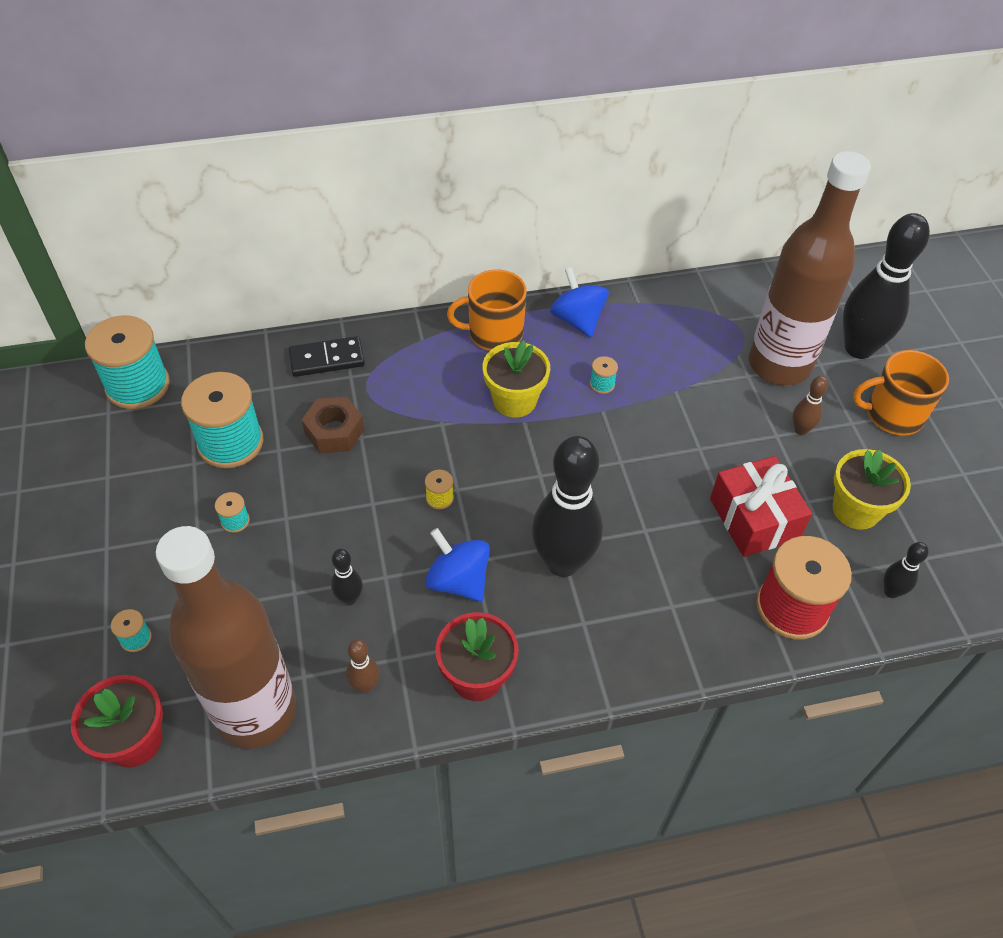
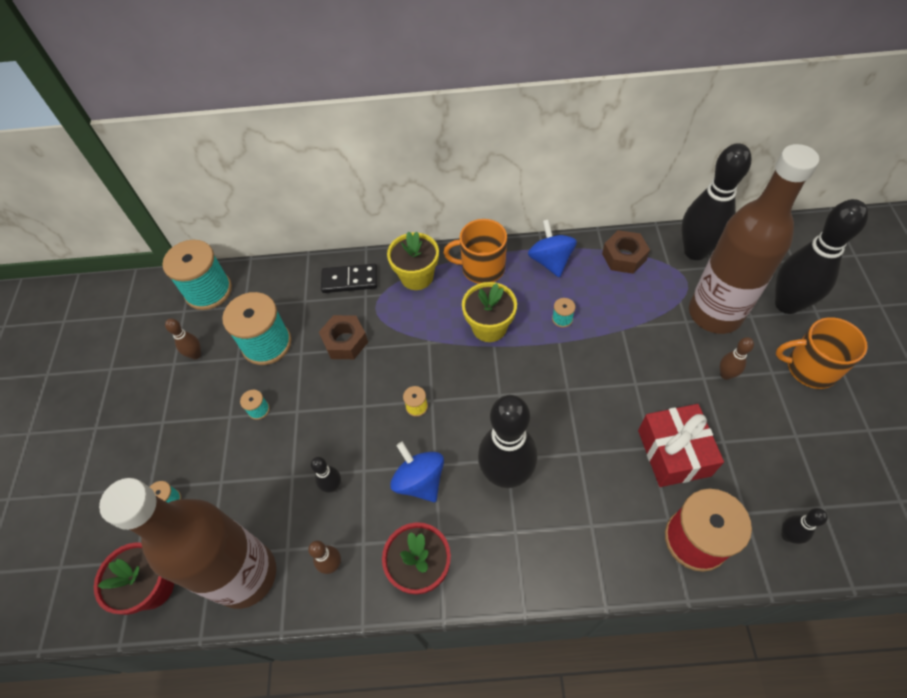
camera: 15 degrees right, 5 degrees up
yellow flower pot [833,449,911,530] -> yellow flower pot moved to [387,231,439,290]
none -> brown bowling pin [165,318,201,359]
none -> brown nut [602,230,650,274]
none -> black bowling pin [681,144,752,260]

